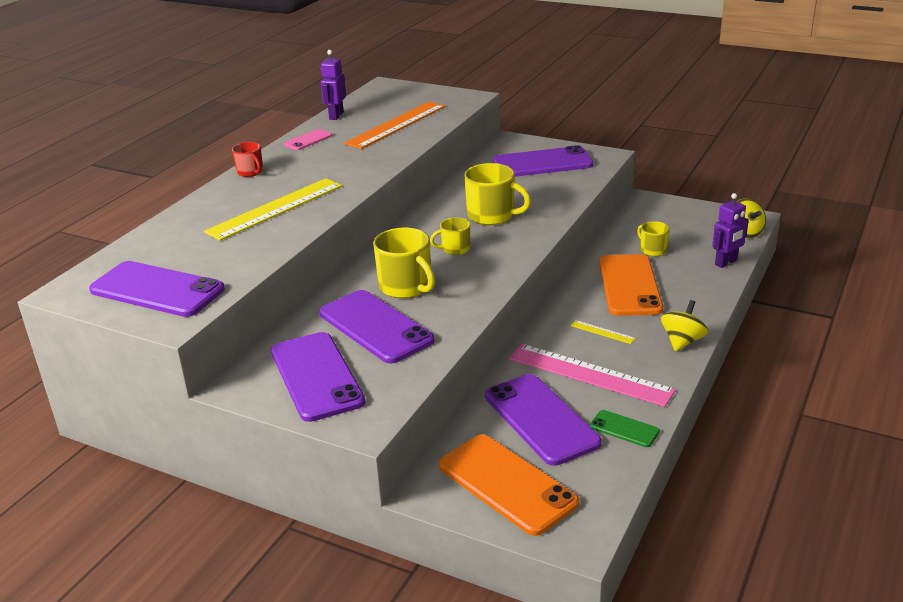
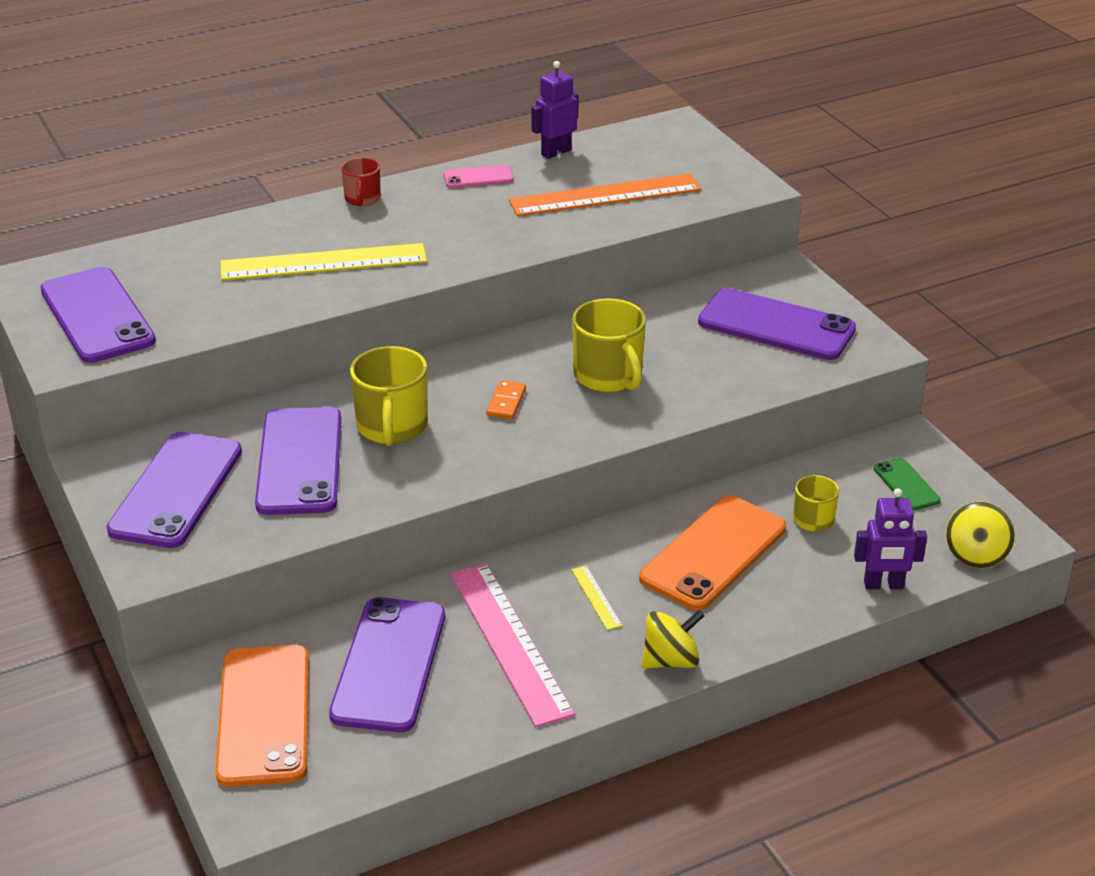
camera: 35 degrees right, 5 degrees up
yellow mug [430,217,470,255] -> orange domino [486,380,526,419]
green phone [590,410,660,447] -> green phone moved to [874,458,941,511]

